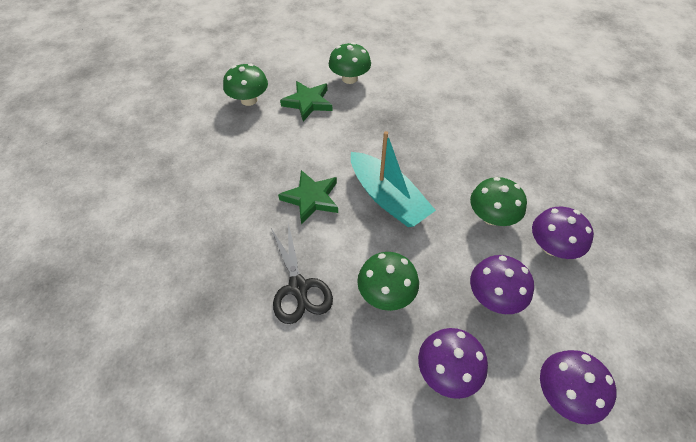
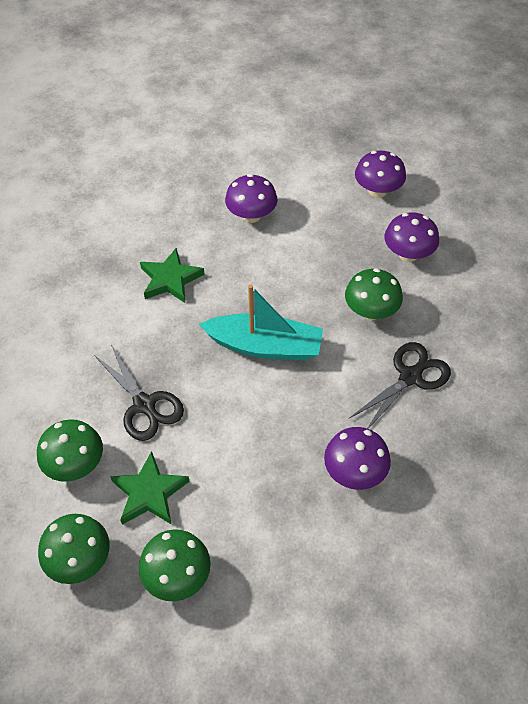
camera: 115 degrees left, 0 degrees up
green star [278,170,338,224] -> green star moved to [140,248,205,303]
turquoise boat [351,131,436,227] -> turquoise boat turned 75 degrees clockwise [199,284,323,361]
green mushroom [470,177,527,226] -> green mushroom moved to [38,514,110,584]
purple mushroom [470,255,534,314] -> purple mushroom moved to [324,427,391,490]
none -> black scissors [94,345,184,441]

